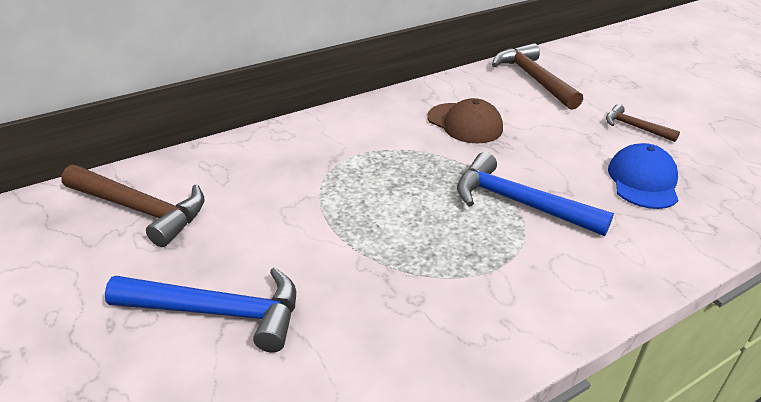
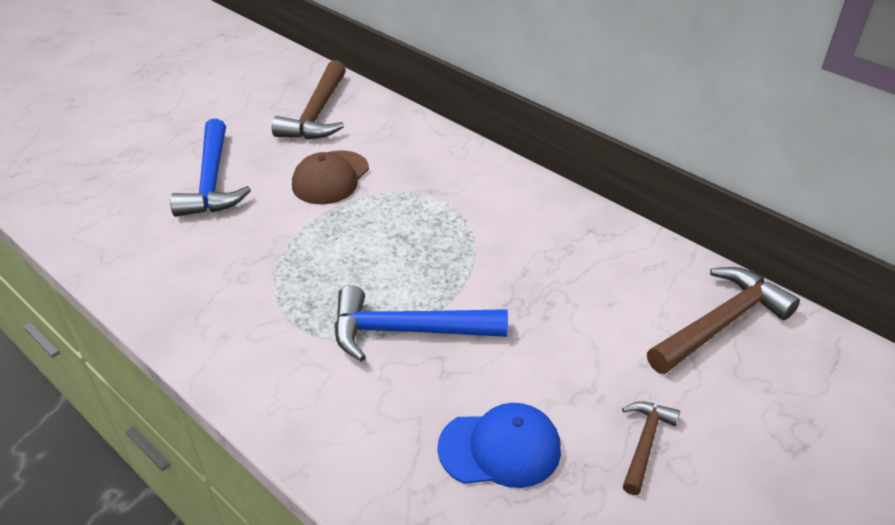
camera: 75 degrees right, 5 degrees up
brown cap [427,98,503,144] -> brown cap moved to [292,150,369,204]
blue hammer [457,152,614,236] -> blue hammer turned 105 degrees counterclockwise [335,285,508,362]

